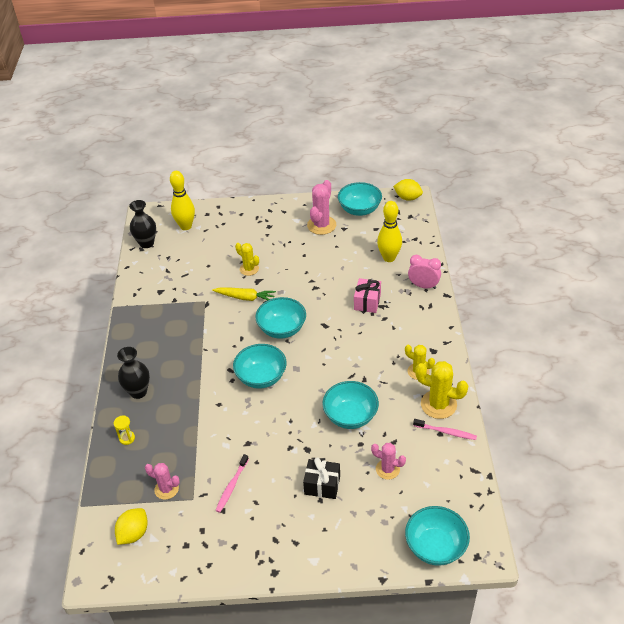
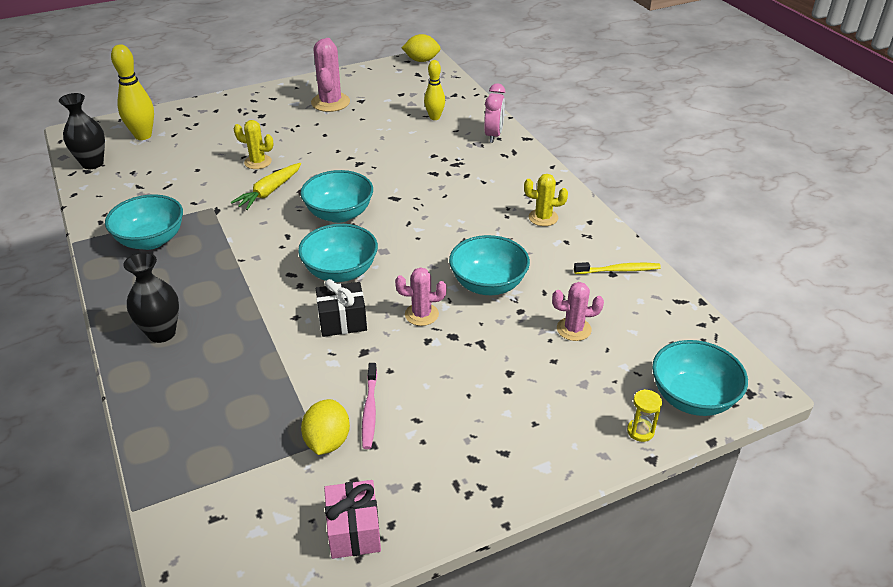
camera: 25 degrees left, 5 degrees down
yellow hourglass [114,416,135,445] -> yellow hourglass moved to [627,389,662,442]
yellow lemon [115,508,148,545] -> yellow lemon moved to [301,399,350,455]
pink cactus [145,463,180,500] -> pink cactus moved to [395,267,447,326]
yellow carrot [212,288,276,301] -> yellow carrot turned 135 degrees clockwise [231,163,301,210]
black gift [303,457,340,499] -> black gift moved to [316,279,367,337]
turquoise bowl [338,182,382,216] -> turquoise bowl moved to [105,194,183,250]
pink gift [354,278,381,313] -> pink gift moved to [324,480,381,559]
yellow bowling pin [377,201,402,262] -> yellow bowling pin [424,60,445,120], size x0.66
pink clock [408,255,441,289] -> pink clock turned 105 degrees clockwise [484,83,505,143]
pink toothbrush [413,419,477,440] -> yellow toothbrush [574,262,661,274]
yellow cactus [415,361,468,419] -> none

